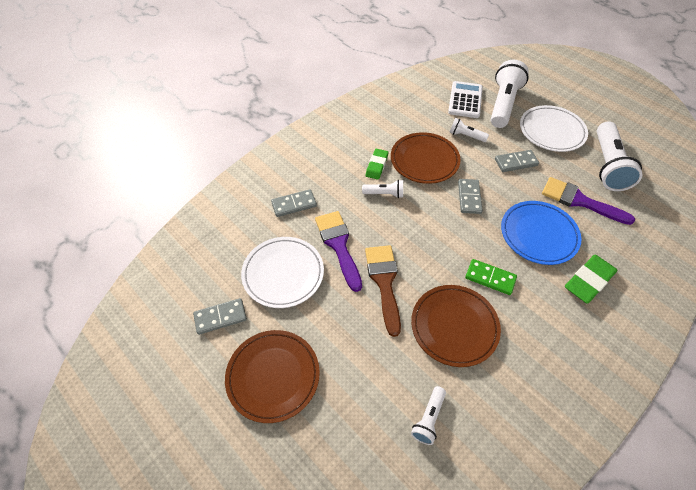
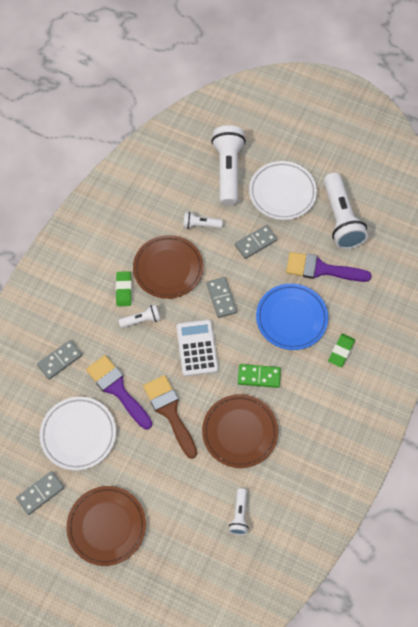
camera: 20 degrees left, 10 degrees up
white calculator [448,81,483,118] -> white calculator moved to [176,320,218,377]
green eraser [565,254,617,304] -> green eraser [328,334,355,367], size x0.65

